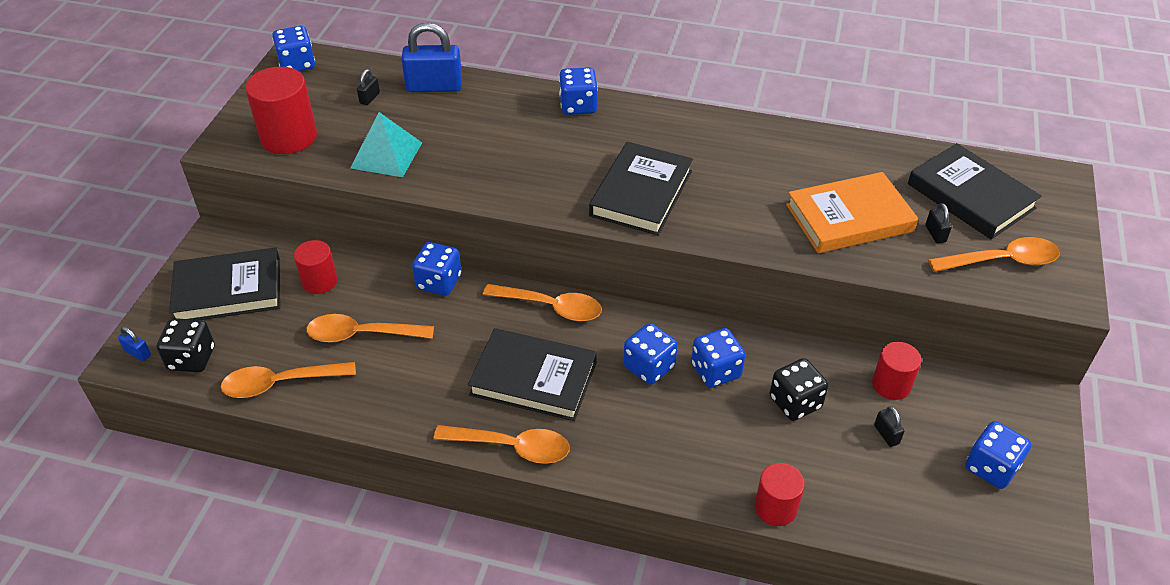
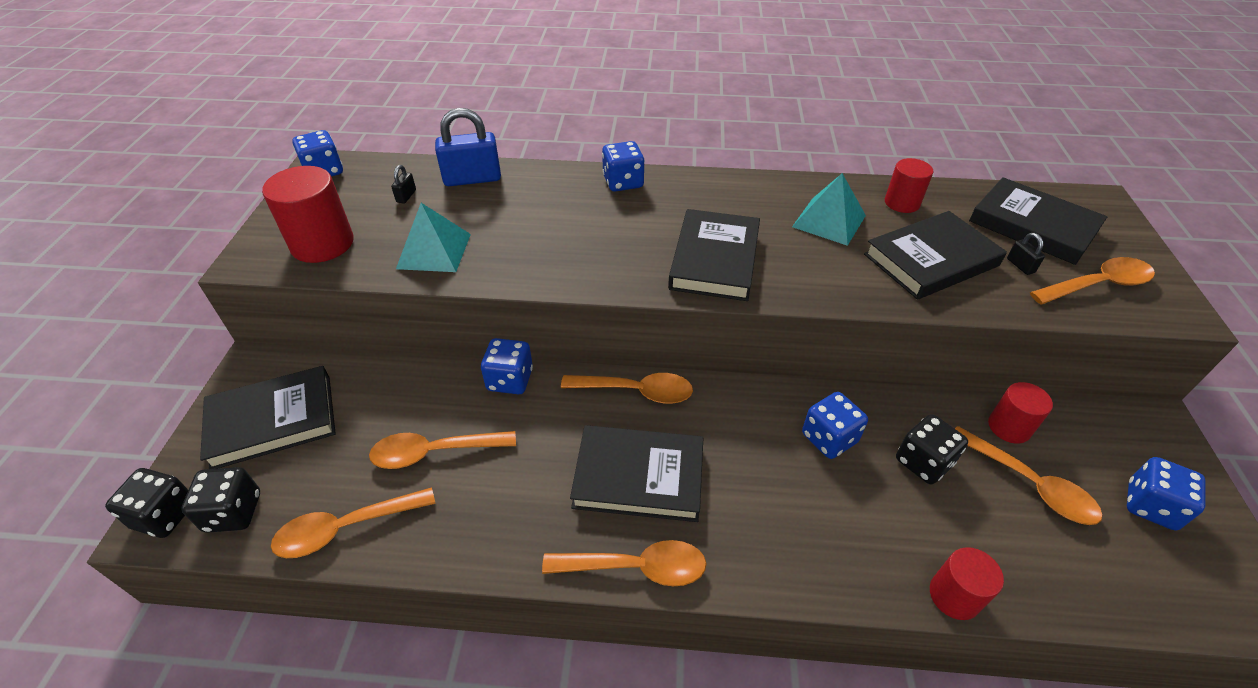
camera: 10 degrees left, 0 degrees up
blue padlock [118,327,151,361] -> black dice [105,468,188,538]
red cylinder [294,240,338,294] -> red cylinder moved to [885,158,933,213]
blue dice [623,323,678,385] -> none
orange book [786,172,918,253] -> black book [864,211,1007,300]
black padlock [874,406,904,447] -> orange spoon [955,426,1103,525]
none -> turquoise pyramid [792,173,866,246]

